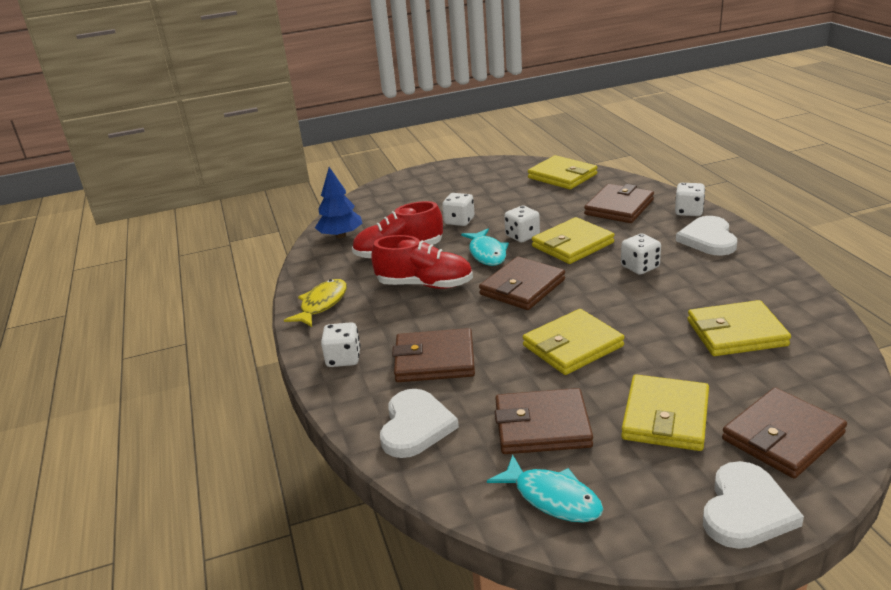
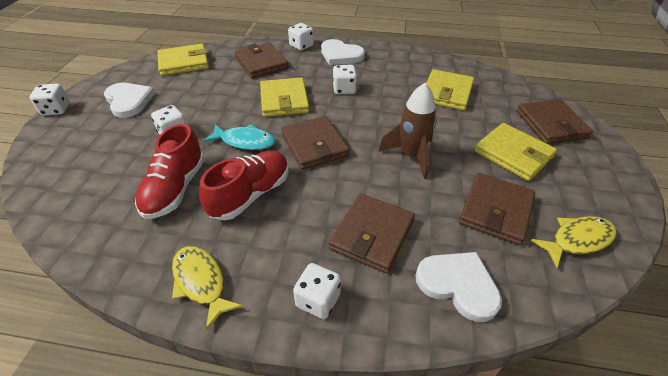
camera: 65 degrees left, 15 degrees up
blue tree [315,167,362,238] -> none
turquoise fish [487,455,603,522] -> yellow fish [531,216,617,268]
white dice [504,206,540,242] -> white dice moved to [30,84,70,116]
yellow wallet [523,309,625,375] -> brown rocket [378,83,437,179]
white heart [703,461,804,549] -> white heart moved to [104,83,155,118]

